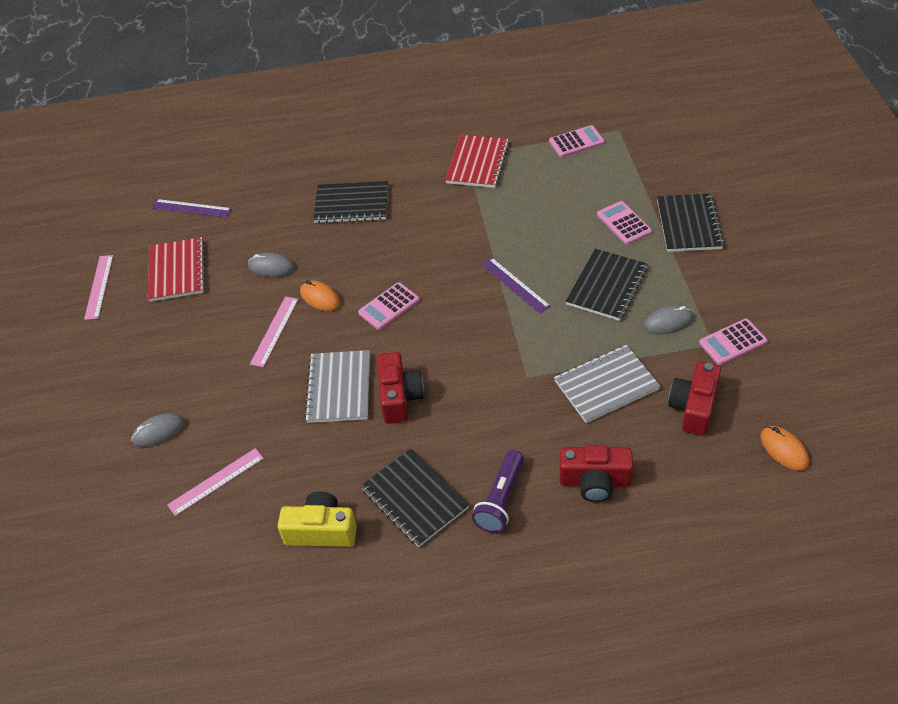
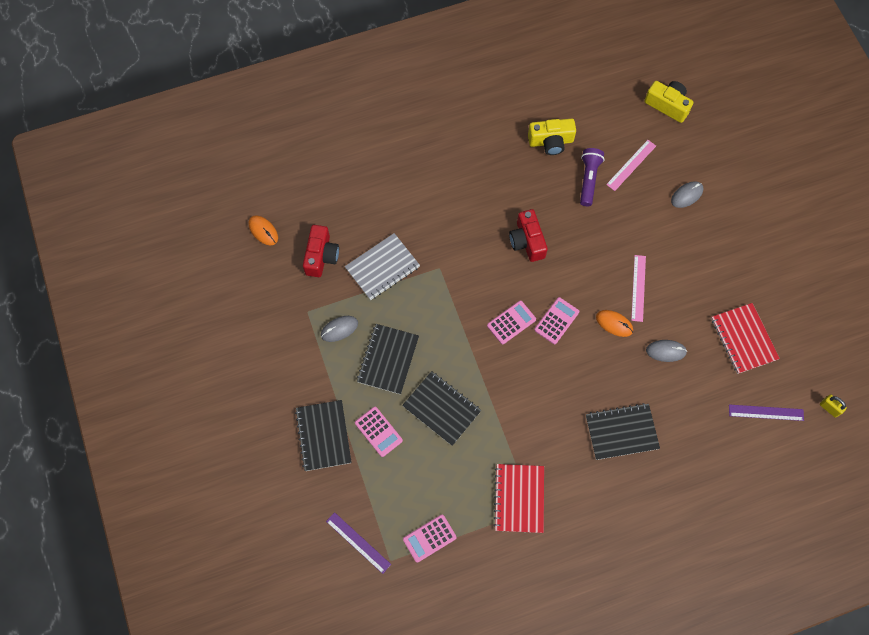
camera: 165 degrees right, 20 degrees up
pink ruler [84,255,113,320] -> none
grey notebook [304,350,370,423] -> none
black notebook [361,449,469,547] -> black notebook moved to [402,371,481,446]
purple flashlight [472,450,524,533] -> purple flashlight moved to [580,148,604,206]
purple ruler [481,258,551,314] -> purple ruler moved to [326,512,391,574]
red camera [559,445,633,502] -> none
pink calculator [699,319,767,365] -> pink calculator moved to [487,301,536,344]
none -> yellow camera [644,81,693,123]
none -> yellow padlock [820,395,847,418]

